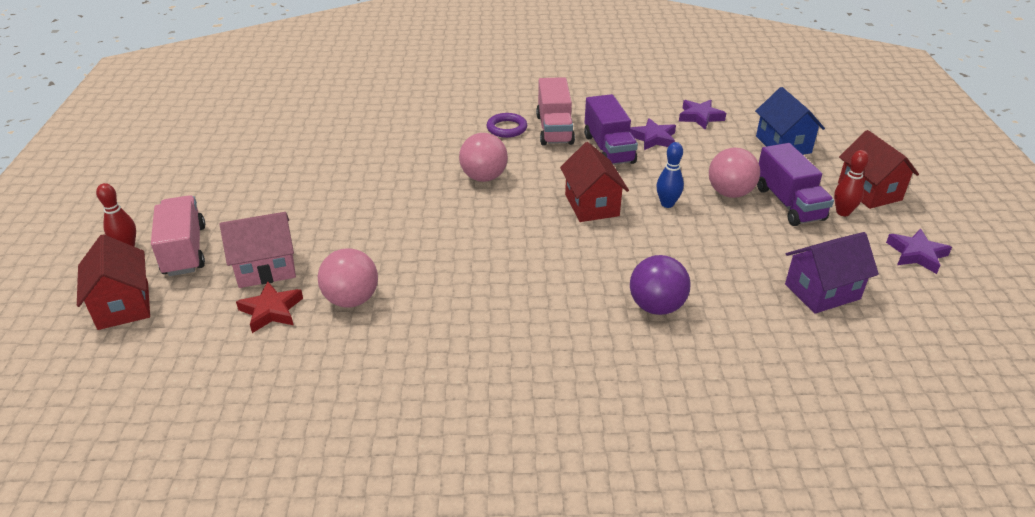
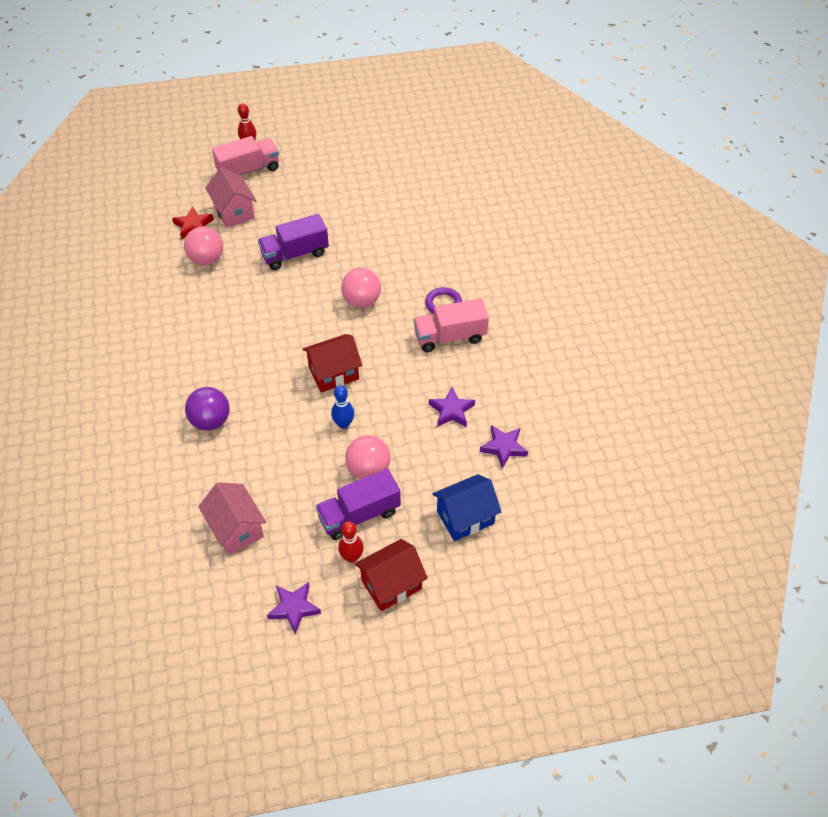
camera: 80 degrees right, 15 degrees up
red house [77,234,150,330] -> none
purple truck [584,94,638,165] -> purple truck moved to [258,214,329,270]
purple house [785,232,879,314] -> pink house [198,482,266,555]

